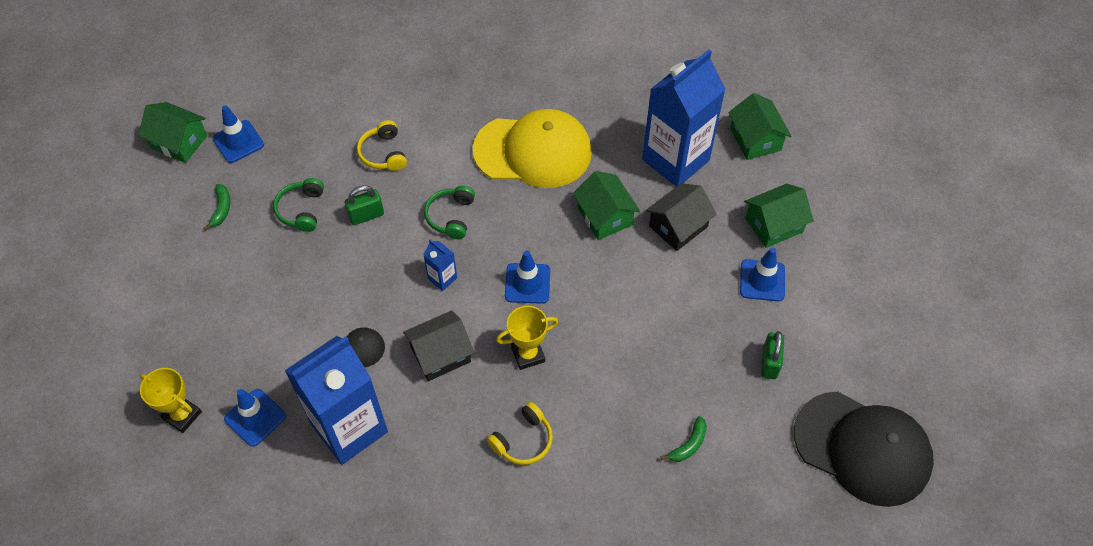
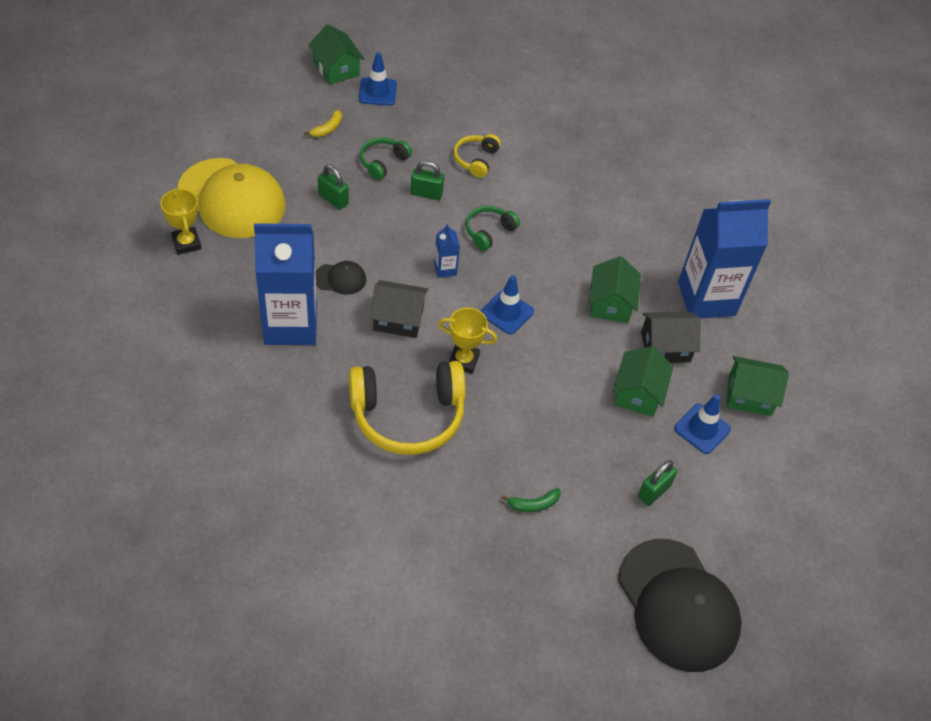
camera: 30 degrees right, 5 degrees down
green banana [204,184,230,231] -> yellow banana [304,109,342,137]
blue traffic cone [224,389,286,447] -> none
yellow cap [473,109,592,188] -> yellow cap moved to [177,158,286,238]
yellow headphones [487,402,553,465] -> yellow headphones [349,361,466,455], size x2.02
green house [728,93,791,160] -> green house moved to [613,346,673,417]
none -> green padlock [318,165,349,210]

